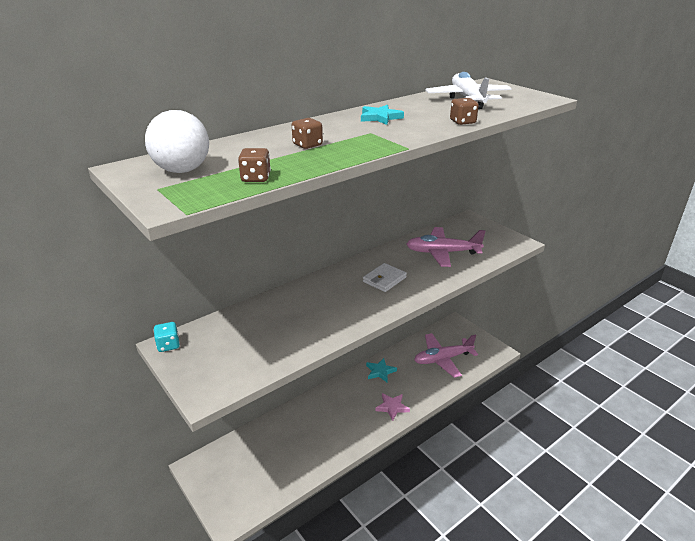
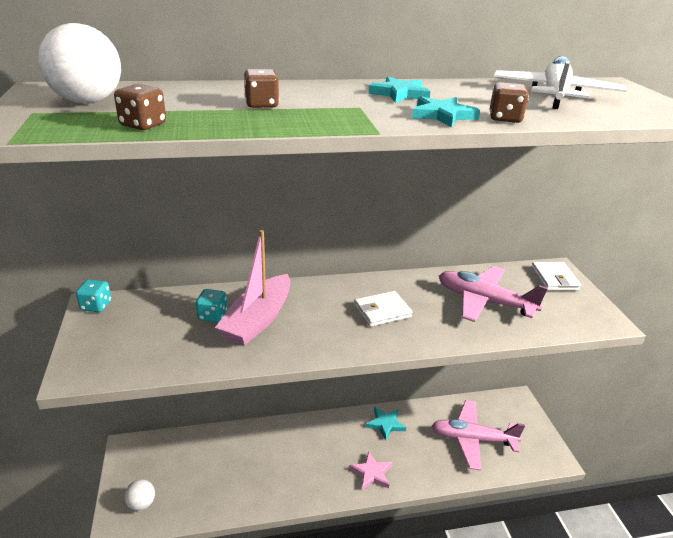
camera: 25 degrees right, 0 degrees up
none -> white ball [124,479,155,511]
none -> turquoise dice [196,289,227,323]
none -> pink boat [215,230,290,346]
none -> turquoise star [412,96,480,127]
none -> white wallet [531,262,581,291]

